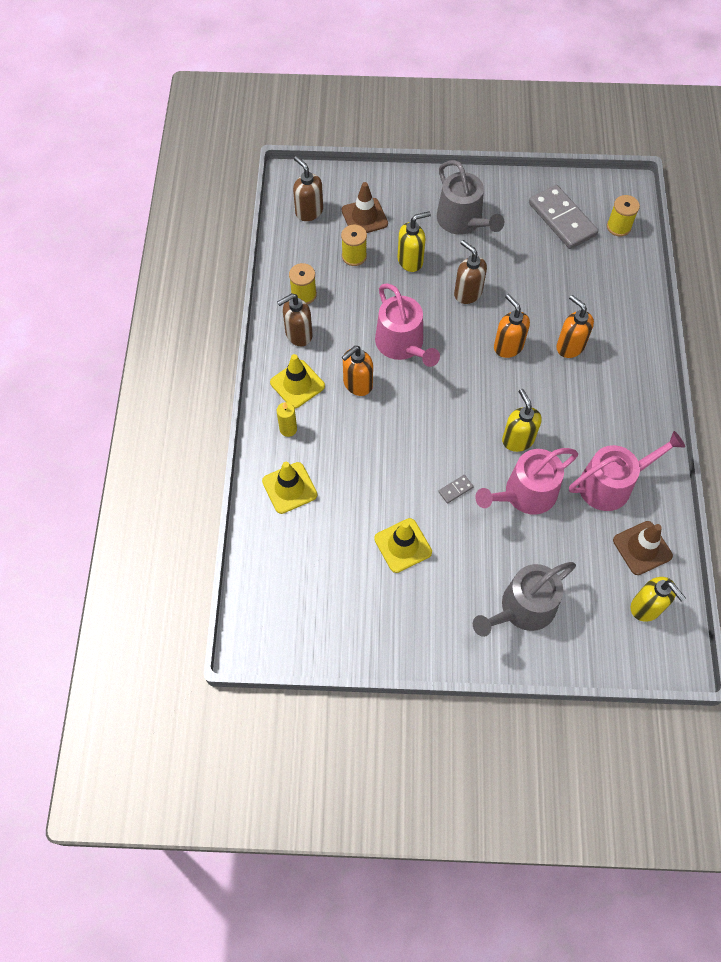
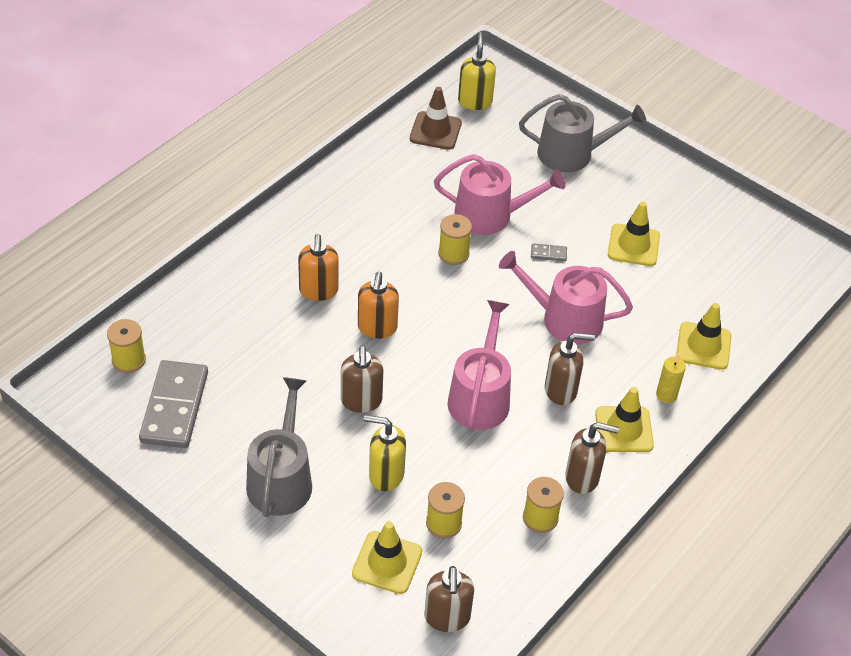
camera: 145 degrees left, 15 degrees down
brown traffic cone [342,182,388,233] -> yellow traffic cone [352,521,422,594]
orange soap dispenser [342,346,373,396] -> brown soap dispenser [545,333,595,405]
yellow soap dispenser [502,389,541,452] -> yellow spool [438,214,472,265]
pink watering can [569,431,685,511] -> pink watering can moved to [499,251,633,344]

